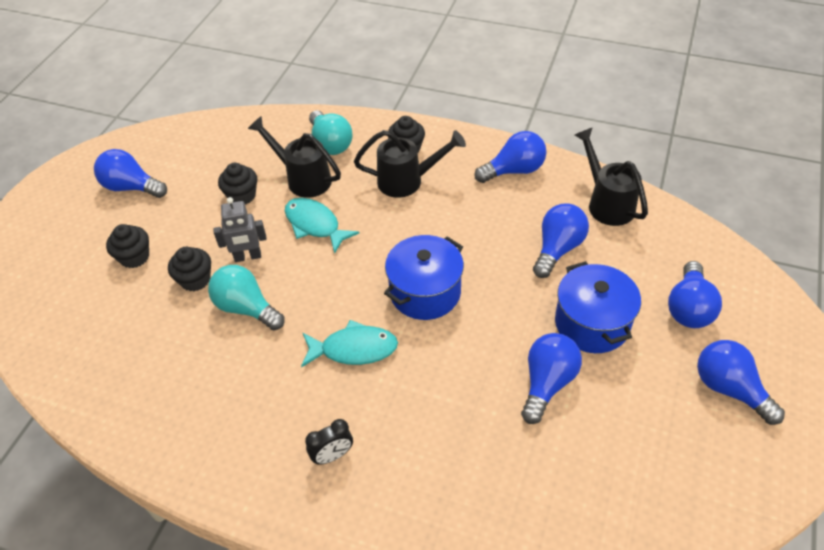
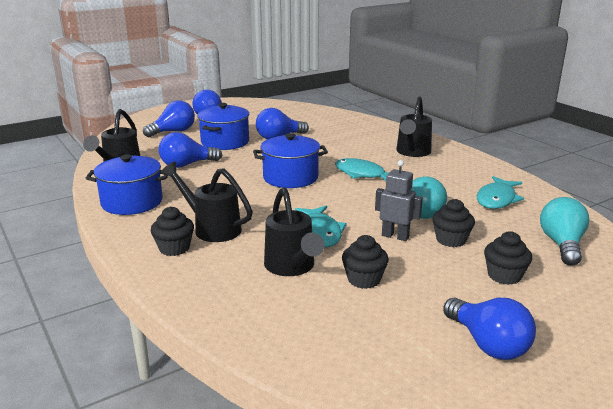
camera: 145 degrees left, 25 degrees down
black clock [305,419,353,465] -> black watering can [396,96,432,157]
turquoise light bulb [309,110,353,155] -> turquoise light bulb moved to [540,197,589,266]
blue light bulb [474,131,547,183] -> blue pot [86,154,168,215]
none -> turquoise fish [477,176,524,209]

